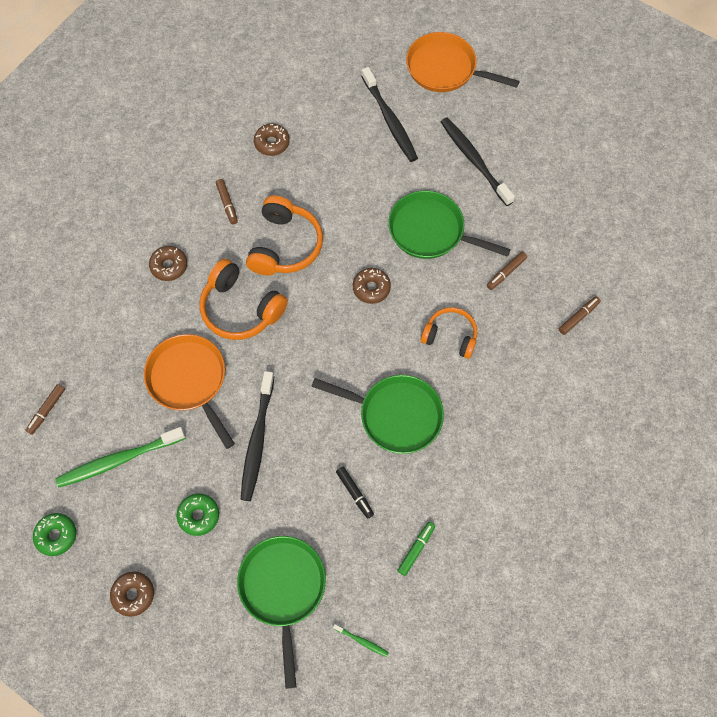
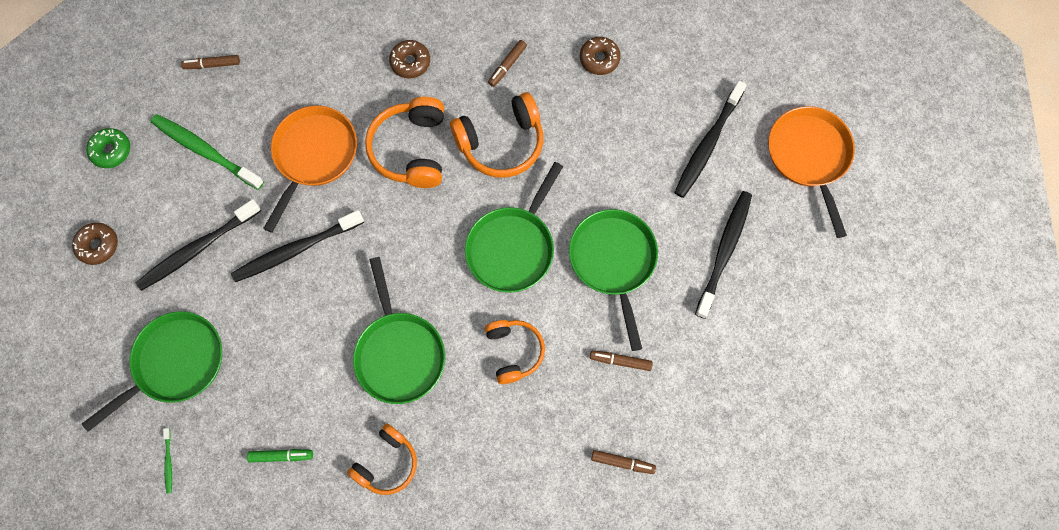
camera: 55 degrees right, 5 degrees up
green donut [177,493,219,536] -> black toothbrush [136,199,261,291]
black marker [336,467,374,519] -> none
brown donut [353,268,391,304] -> green pan [465,162,563,293]
none -> orange headphones [347,424,417,495]

